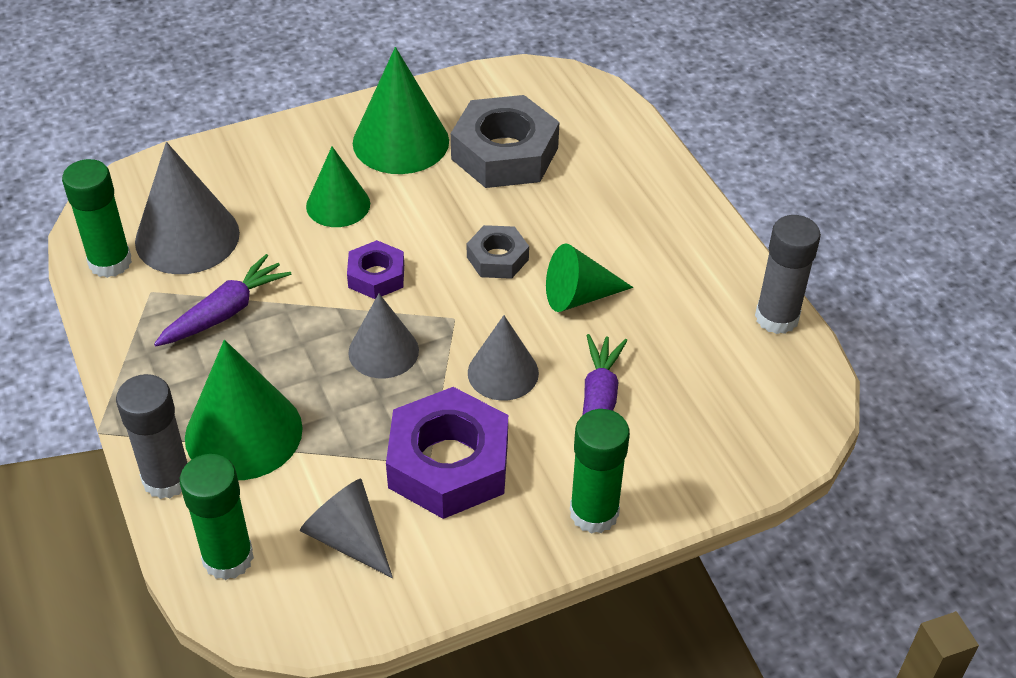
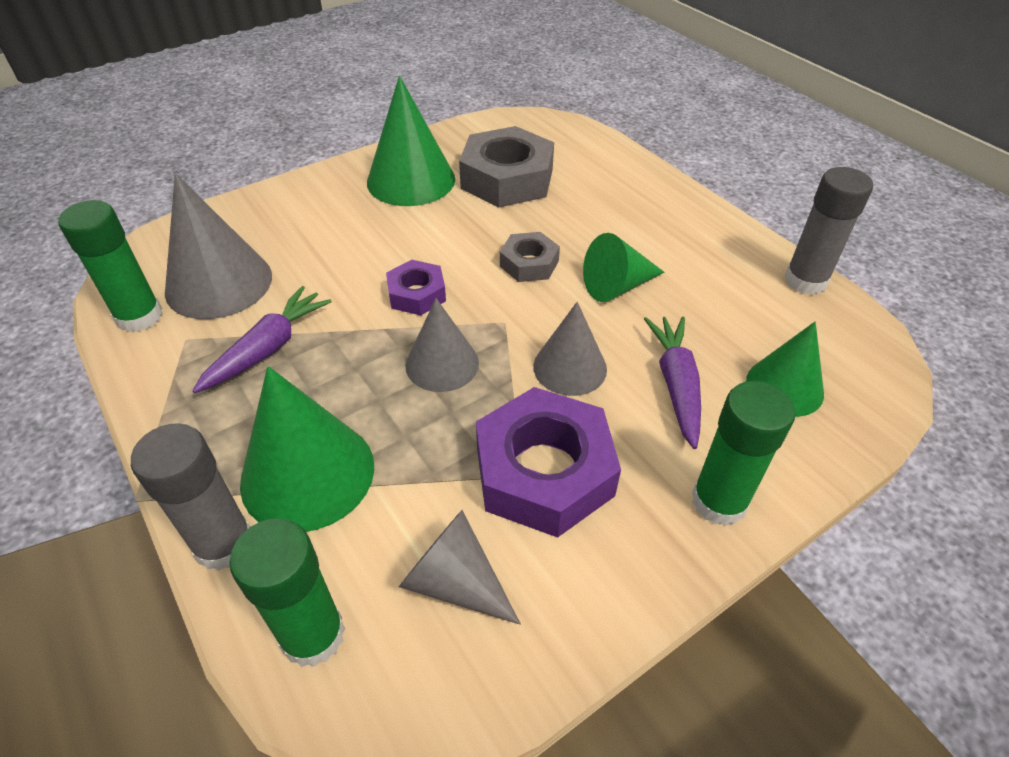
camera: 10 degrees left, 0 degrees up
green cone [306,146,370,227] -> green cone moved to [746,322,824,417]

